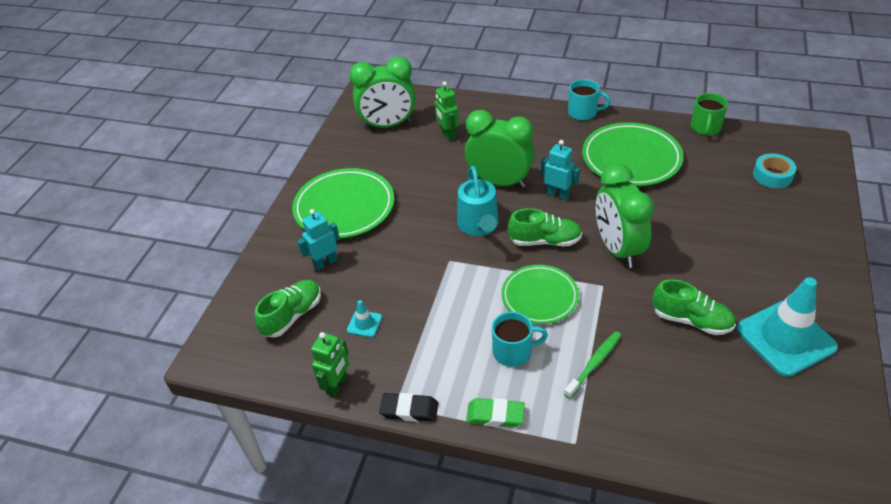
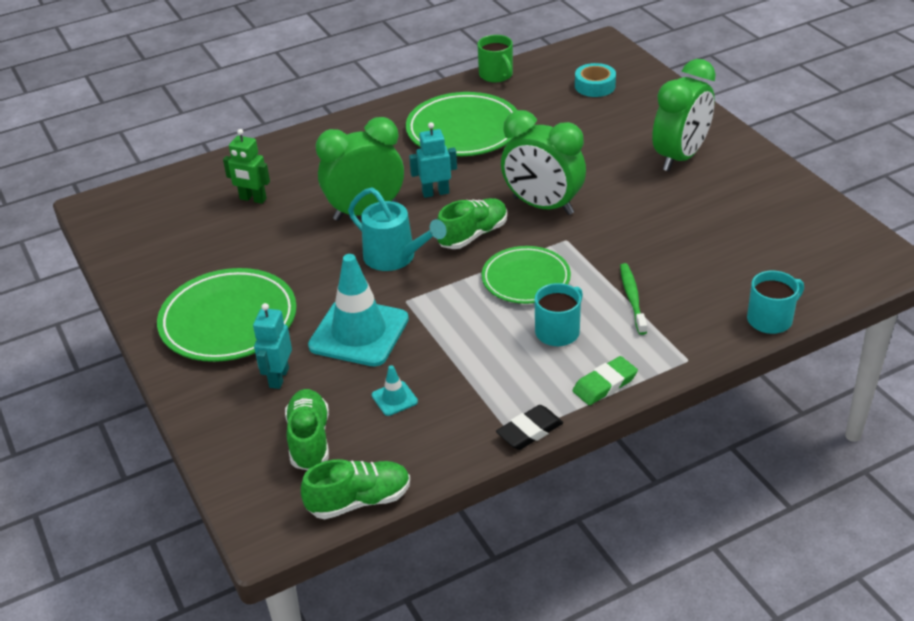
camera: 45 degrees left, 5 degrees down
green robot [311,332,349,397] -> none
green clock [349,57,416,129] -> green clock moved to [652,59,716,171]
turquoise mug [568,79,611,120] -> turquoise mug moved to [747,270,804,334]
green shoe [653,279,736,335] -> green shoe moved to [301,459,410,519]
turquoise traffic cone [736,277,838,377] -> turquoise traffic cone moved to [308,254,409,366]

